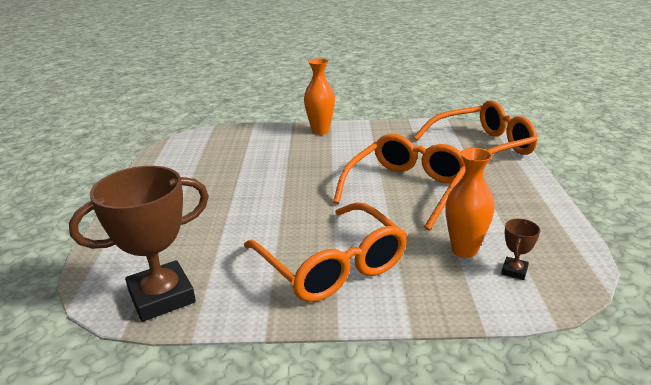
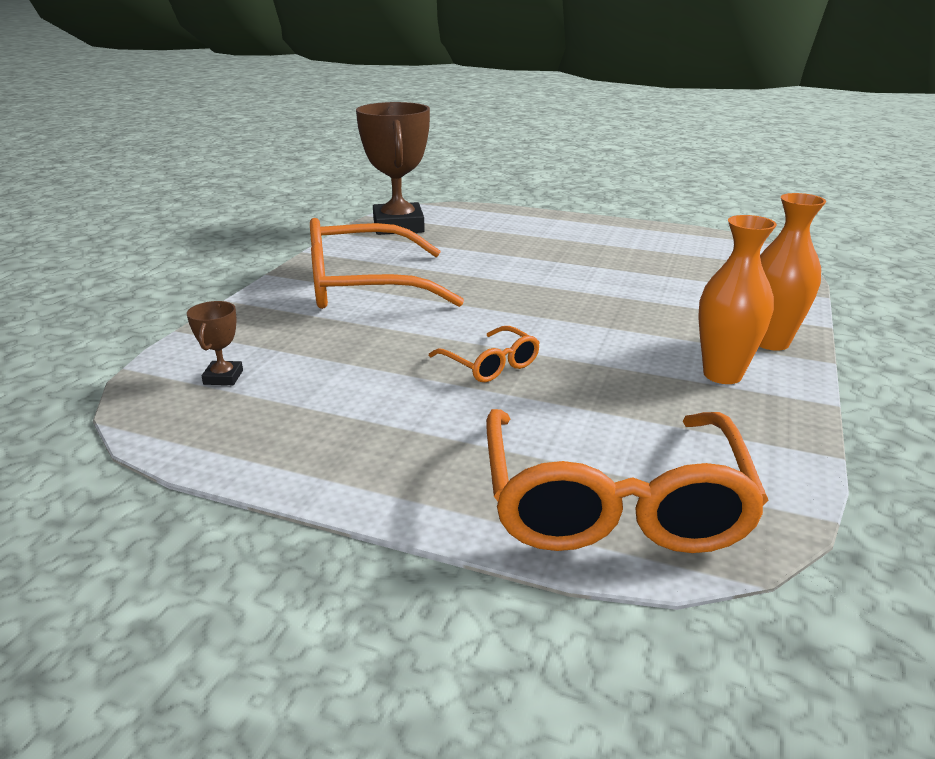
camera: 110 degrees right, 0 degrees up
orange glasses [333,134,465,230] -> orange glasses [429,326,540,382], size x0.47
orange vase [446,148,495,258] -> orange vase moved to [698,215,777,384]
brown trophy [501,219,540,280] -> brown trophy turned 45 degrees clockwise [187,301,243,385]

